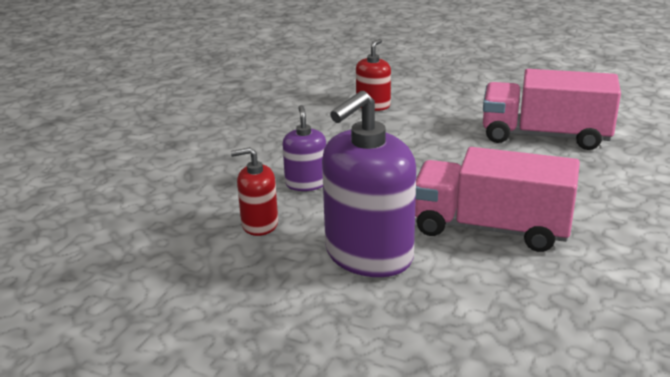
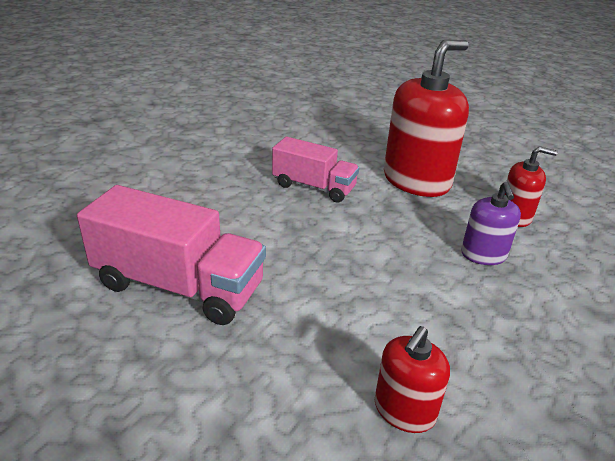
camera: 175 degrees left, 5 degrees up
purple soap dispenser [322,91,416,277] -> red soap dispenser [384,40,469,197]
pink truck [415,147,580,252] -> pink truck [272,137,359,202], size x0.64

